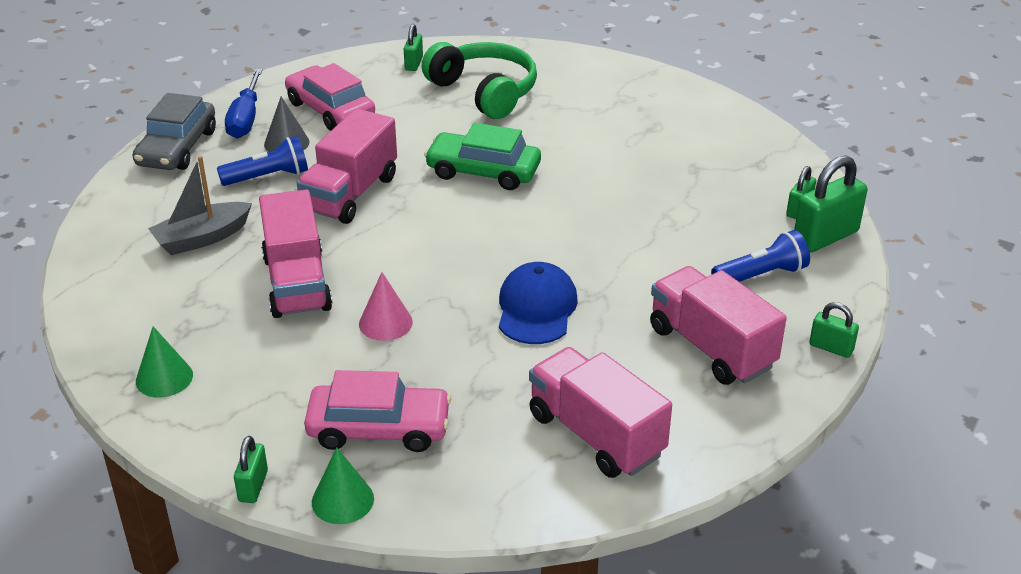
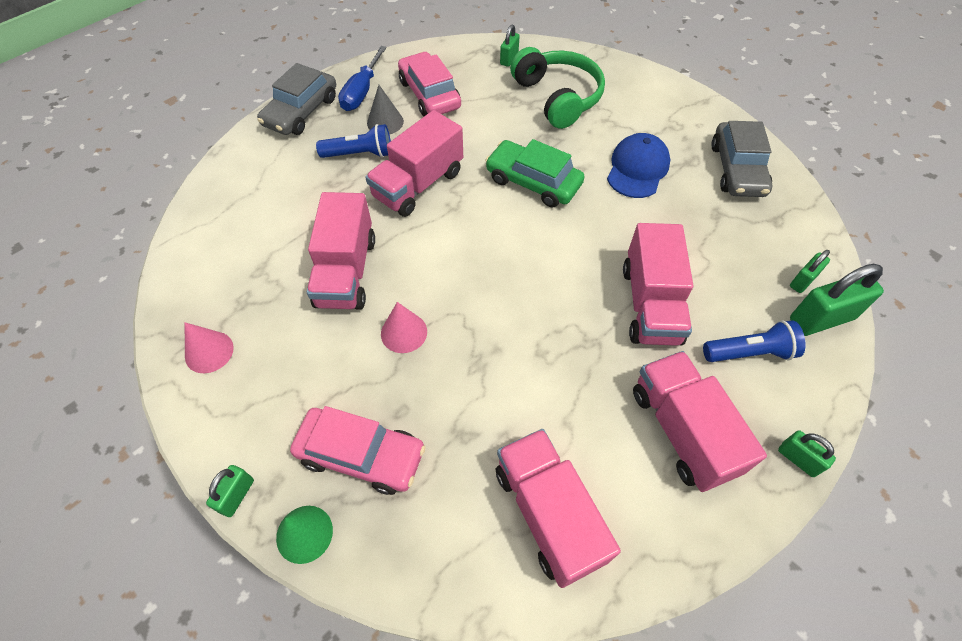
camera: 15 degrees right, 20 degrees up
green cone [136,326,193,398] -> pink cone [185,322,234,373]
grey boat [148,156,252,255] -> none
blue cap [499,262,578,344] -> blue cap moved to [607,133,670,198]
none -> pink truck [623,223,693,346]
none -> grey car [711,121,772,197]

